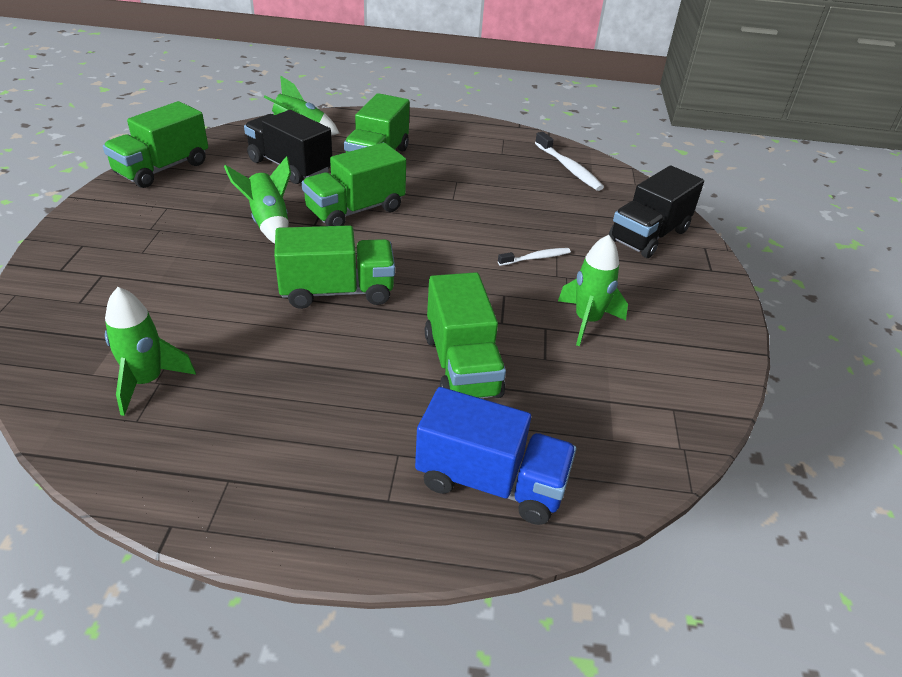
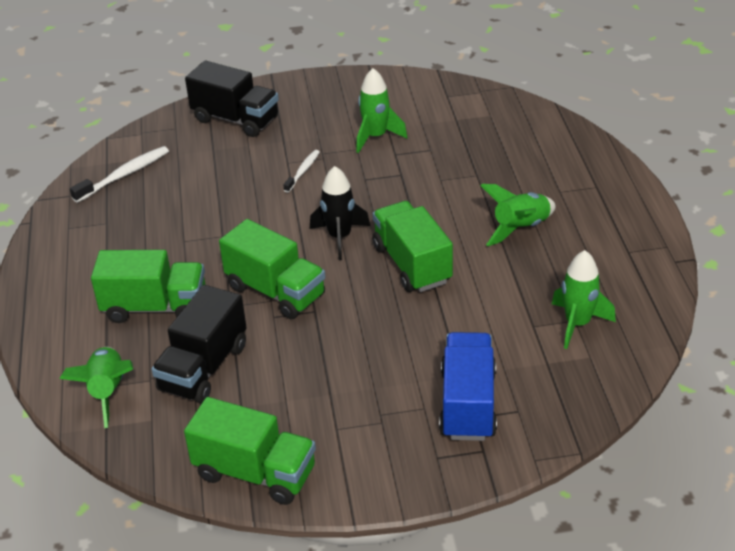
camera: 100 degrees left, 0 degrees up
green rocket [224,156,291,244] -> green rocket moved to [480,184,556,246]
blue truck [415,387,577,525] -> blue truck moved to [439,332,497,441]
green truck [425,272,506,398] -> none
white toothbrush [498,248,571,266] -> white toothbrush turned 60 degrees clockwise [283,150,320,193]
none -> black rocket [310,166,370,260]

